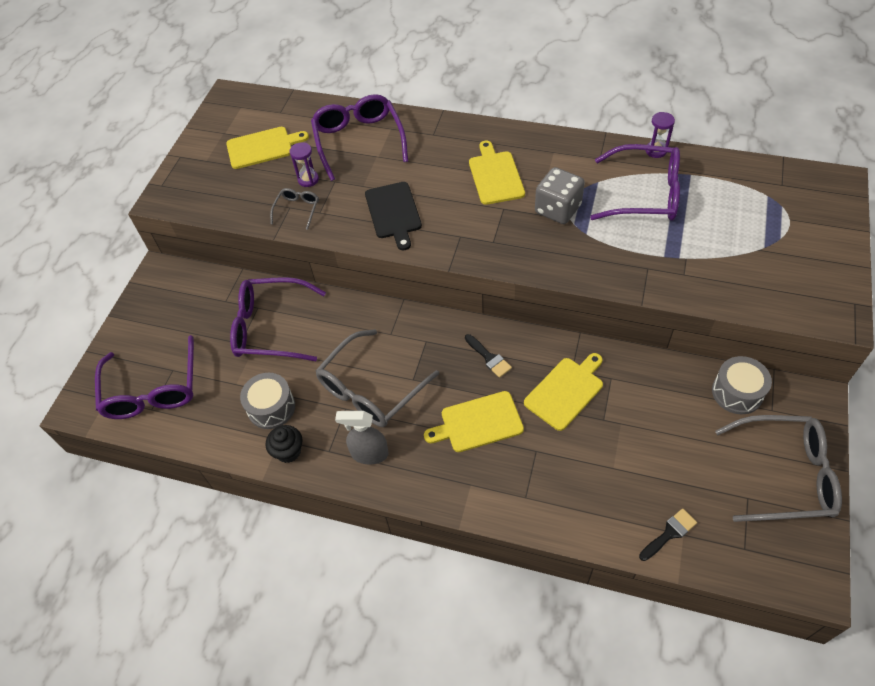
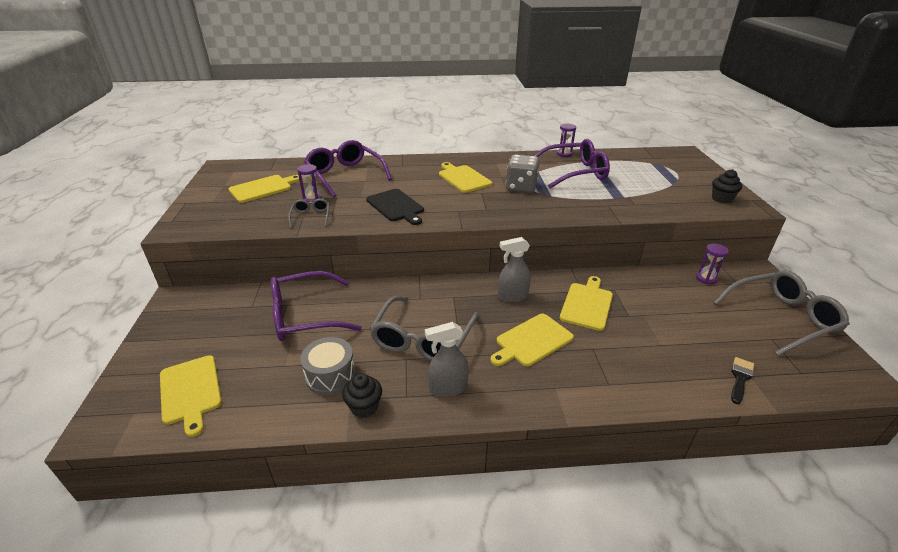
camera: 25 degrees left, 20 degrees down
purple glasses [95,335,194,419] -> yellow cutting board [160,355,222,437]
black brush [465,334,512,378] -> grey spray bottle [498,237,531,303]
grey drum [712,356,772,414] -> purple hourglass [696,244,729,284]
none -> black cupcake [712,169,742,203]

